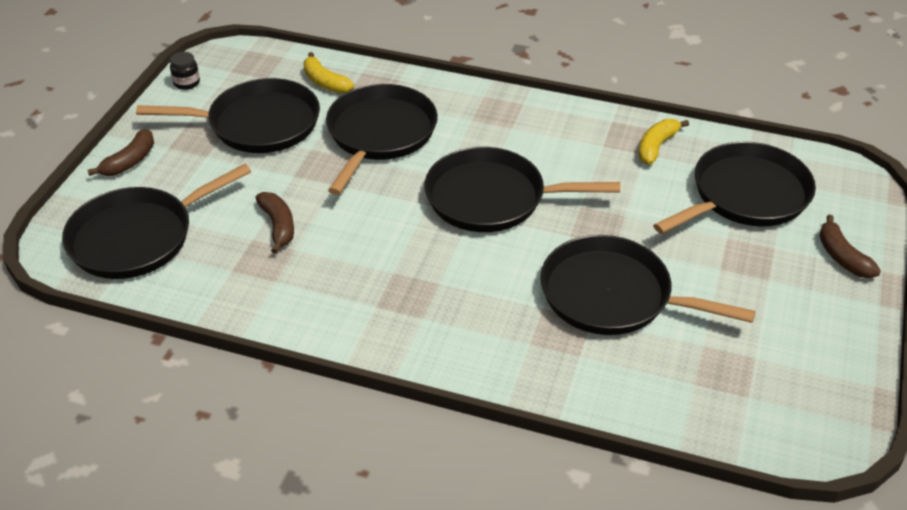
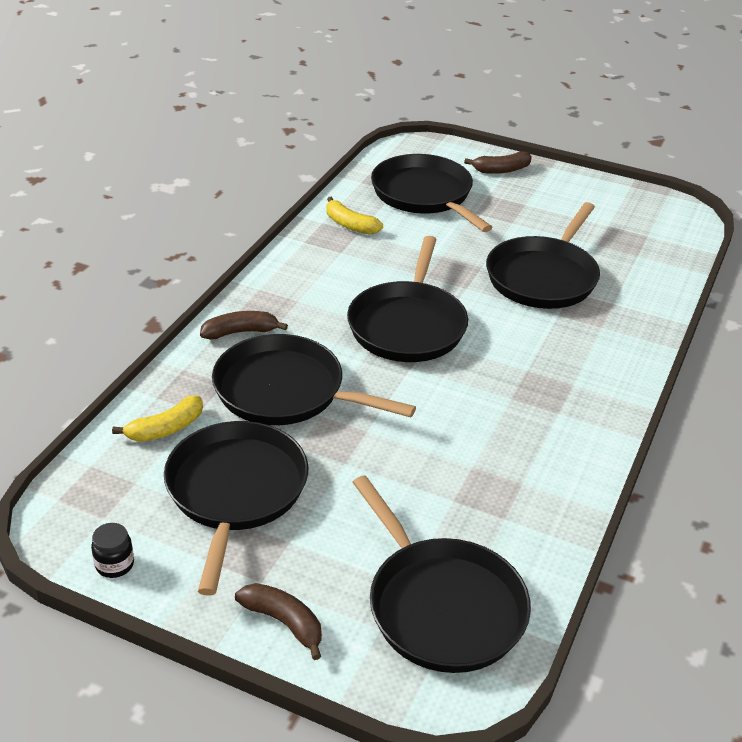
camera: 85 degrees left, 5 degrees down
brown banana [256,192,294,254] -> brown banana moved to [200,311,288,340]

